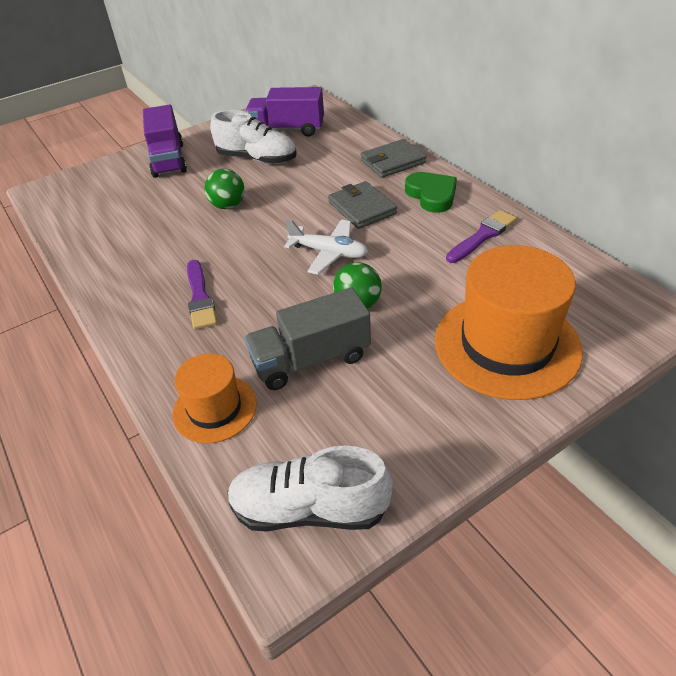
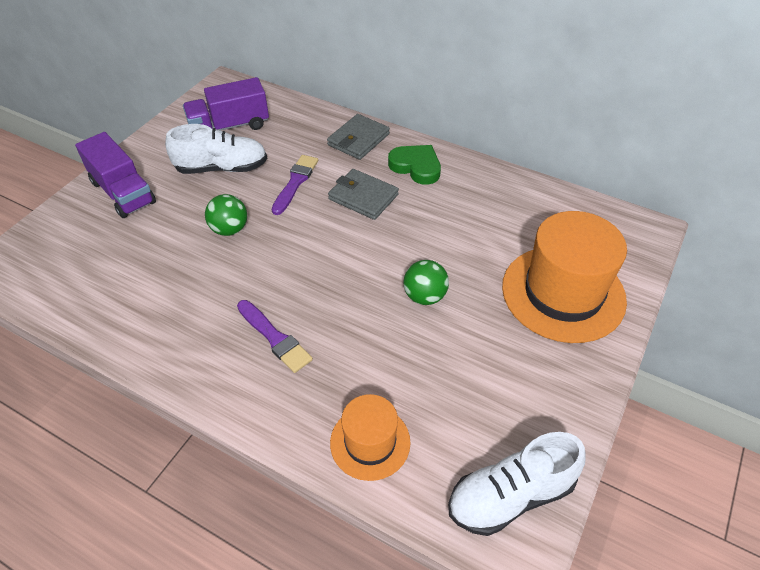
camera: 30 degrees left, 5 degrees up
grey truck [244,288,371,390] -> none
white plane [284,219,368,275] -> none
purple brush [446,210,517,263] -> purple brush moved to [272,155,318,215]

